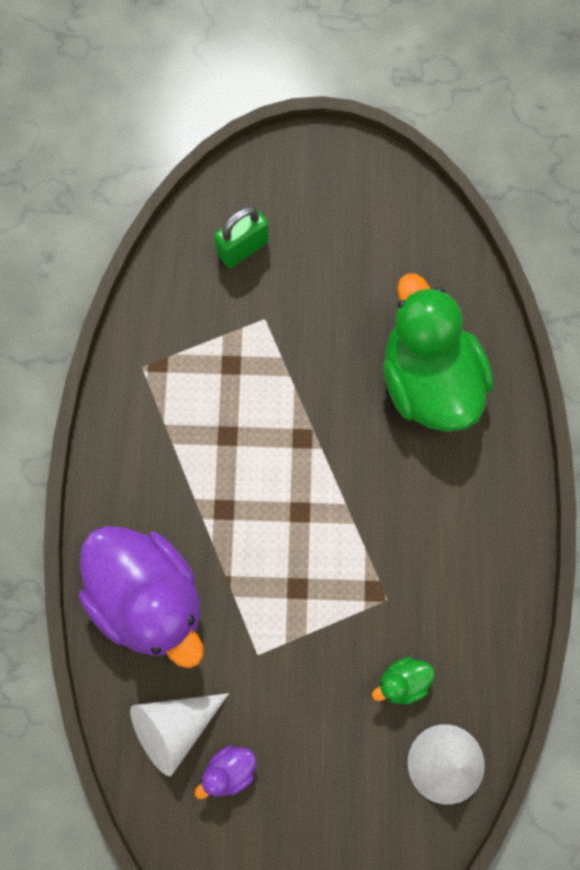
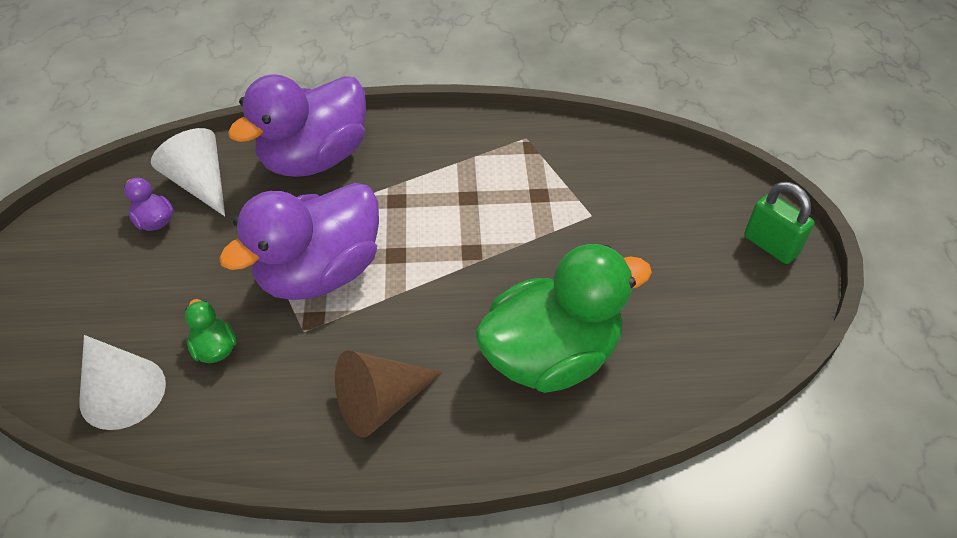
camera: 85 degrees right, 25 degrees down
green padlock [214,206,269,268] -> green padlock moved to [744,182,814,264]
none -> purple duck [219,183,379,300]
none -> brown cone [335,350,443,437]

